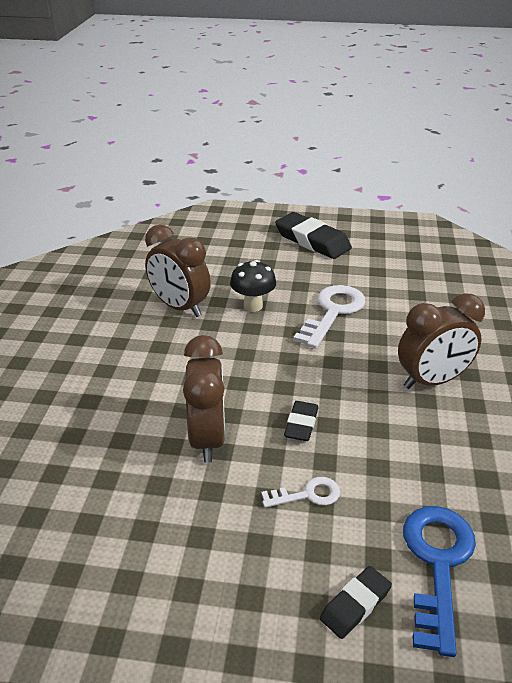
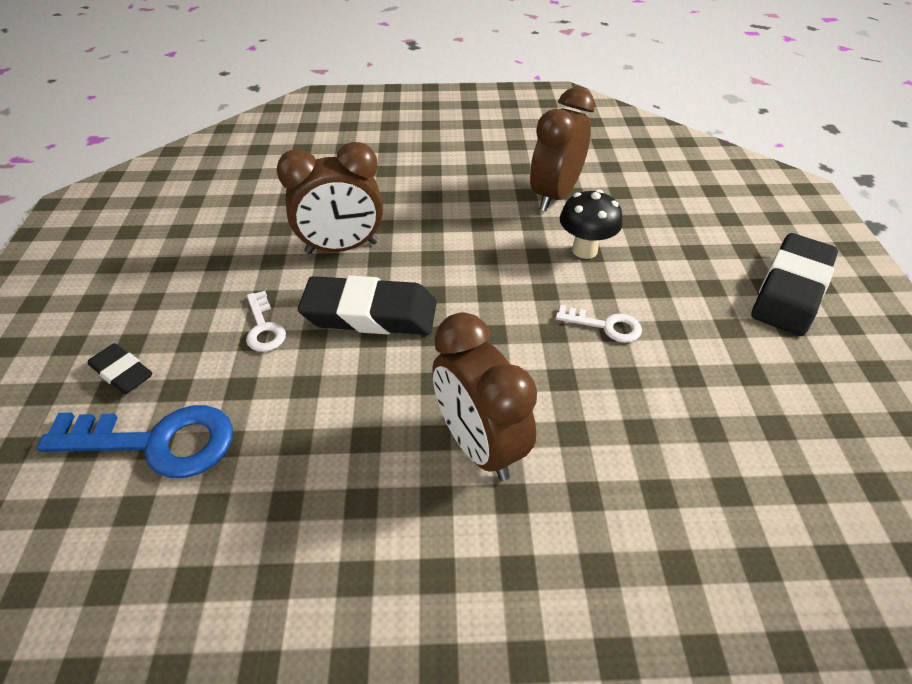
camera: 80 degrees right, 10 degrees up
black eraser [284,401,319,441] -> black eraser [298,275,437,335], size x1.86
white key [293,285,365,348] -> white key [556,305,642,343], size x0.53

